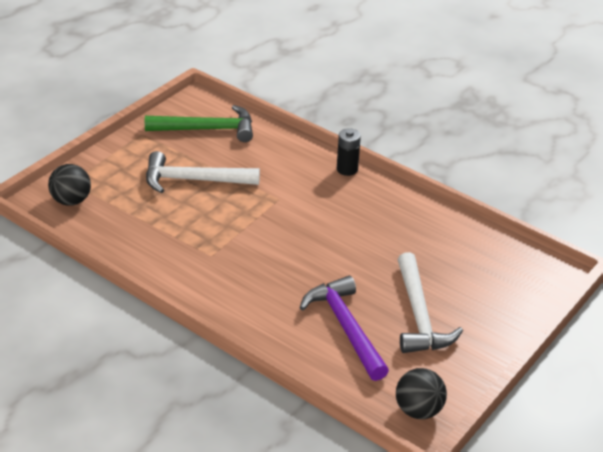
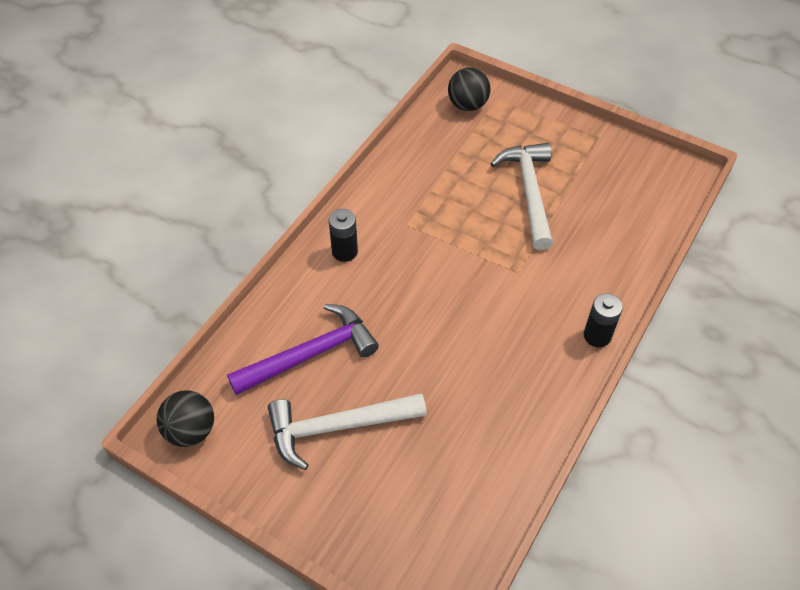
camera: 85 degrees right, 15 degrees up
green hammer [145,105,253,142] -> none
none -> black battery [329,209,358,262]

